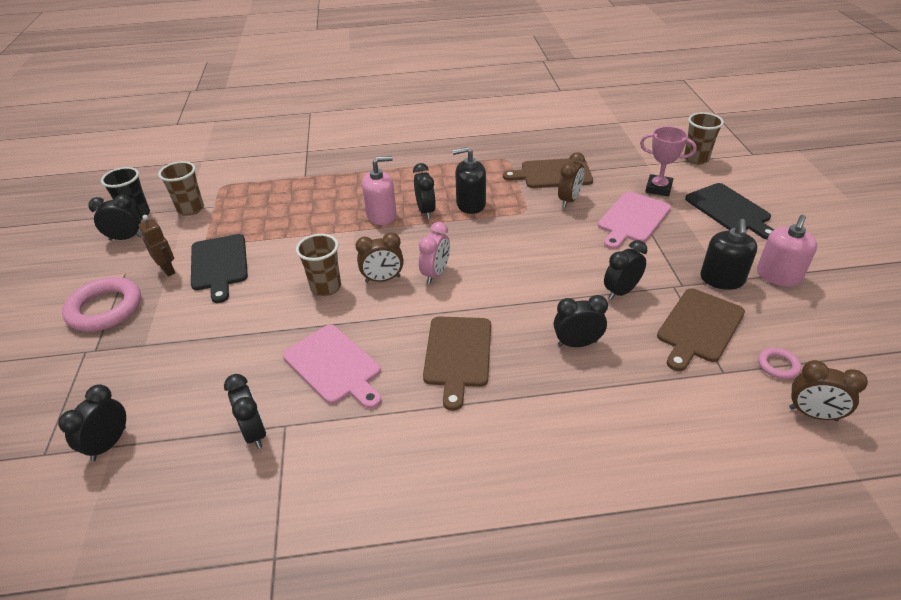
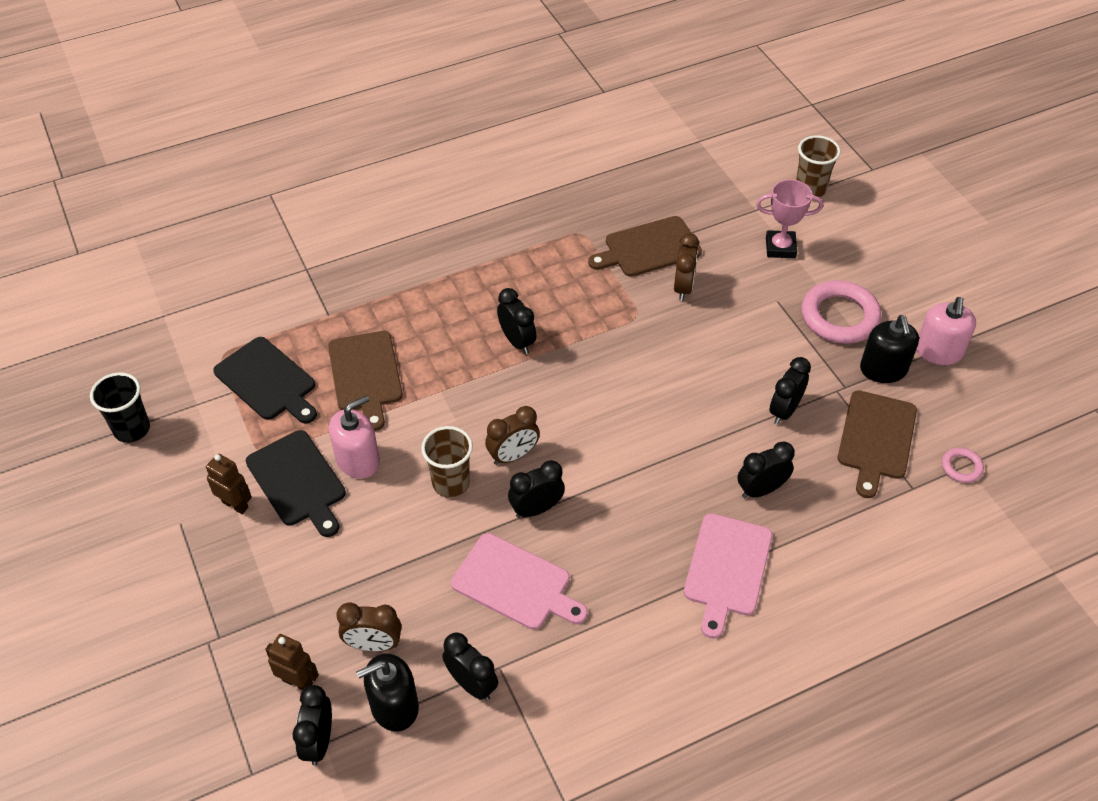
camera: 20 degrees left, 10 degrees up
pink ring [62,277,141,331] -> pink ring moved to [802,280,882,344]
black clock [88,195,142,240] -> black clock moved to [508,460,565,518]
brown cup [158,161,204,216] -> none
pink soap dispenser [362,156,397,225] -> pink soap dispenser moved to [329,395,380,479]
pink clock [419,222,450,284] -> none
brown cutting board [423,316,491,411] -> brown cutting board moved to [328,331,403,431]
black soap dispenser [452,147,486,214] -> black soap dispenser moved to [356,654,419,731]
pink cutting board [598,192,671,249] -> pink cutting board moved to [684,513,772,639]
black cutting board [685,183,774,239] -> black cutting board moved to [213,337,317,424]
brown clock [789,360,868,421] -> brown clock moved to [337,602,401,652]
none -> brown robot [265,634,319,691]

